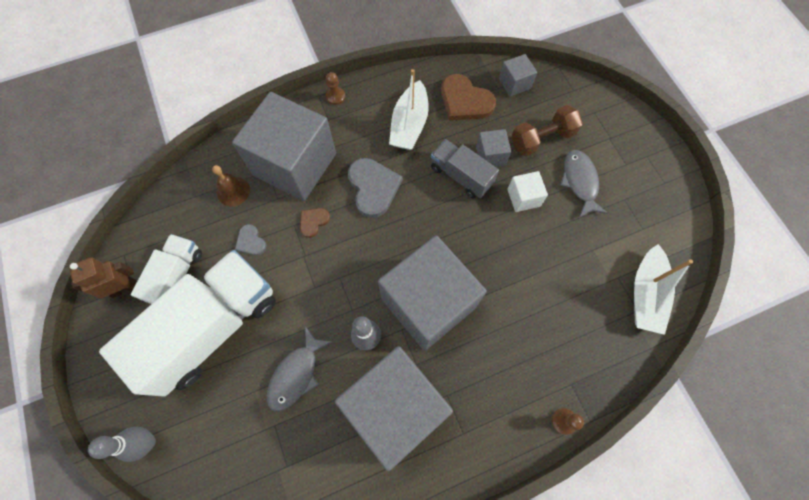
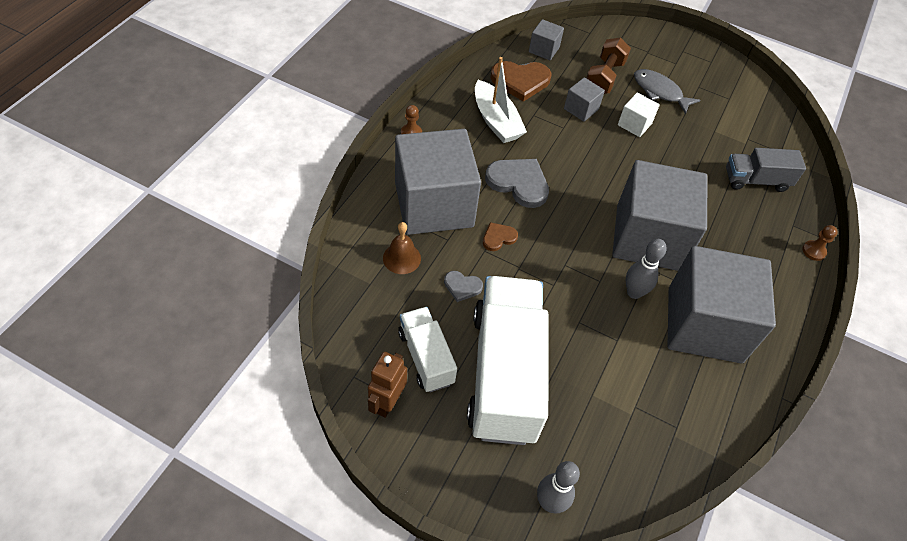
camera: 45 degrees left, 15 degrees down
grey fish [266,326,332,412] -> none
brown heart [300,208,330,238] -> brown heart turned 60 degrees clockwise [483,222,518,251]
grey truck [431,139,499,198] -> grey truck moved to [726,148,806,192]
white boat [634,244,693,335] -> none

